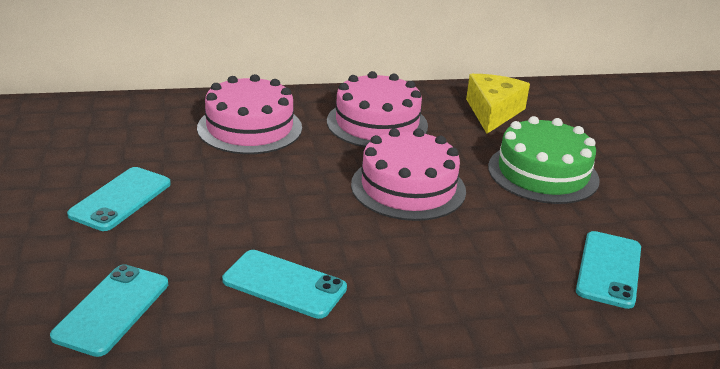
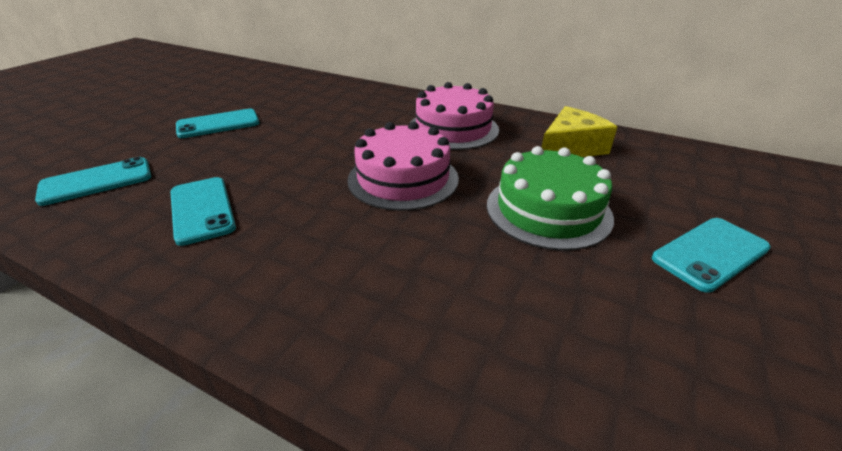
camera: 40 degrees right, 5 degrees up
pink cake [197,74,302,154] -> none
turquoise phone [576,231,641,309] -> turquoise phone moved to [652,218,771,293]

